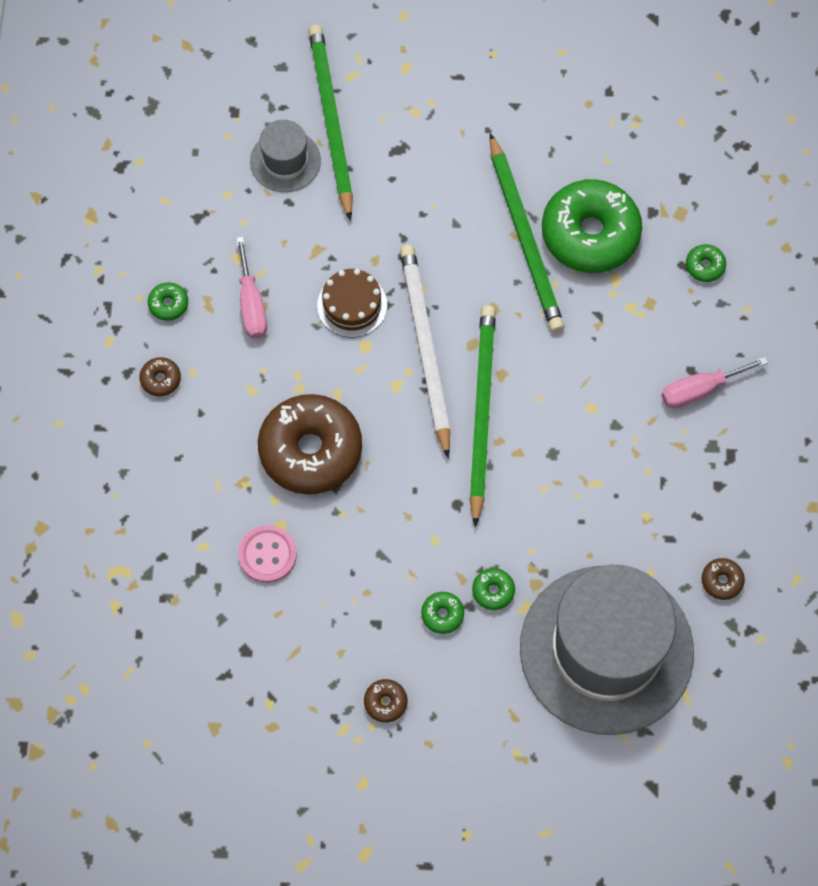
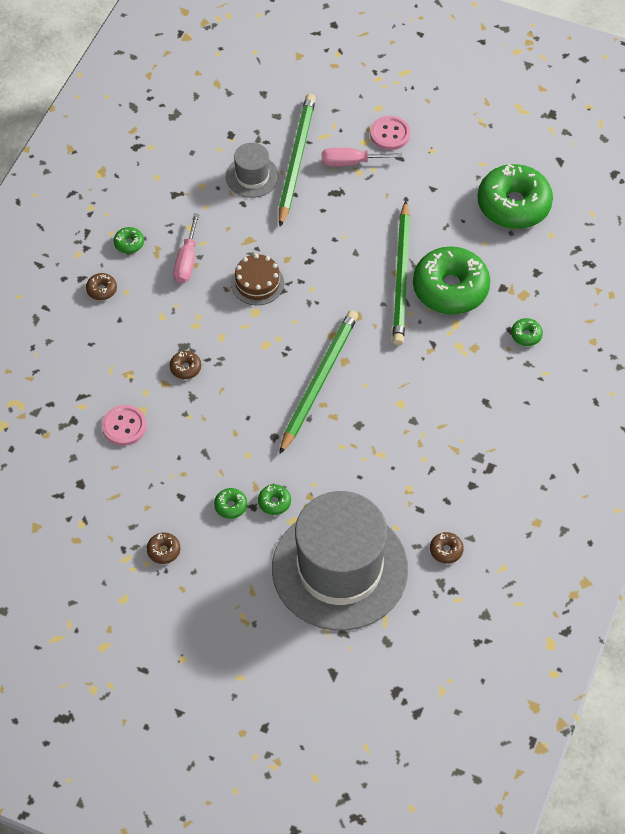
camera: 20 degrees right, 10 degrees down
brown donut [258,394,362,494] -> brown donut [170,351,201,379], size x0.40
white pencil [400,245,450,459] -> none
pink screwdriver [661,357,768,408] -> pink screwdriver moved to [322,148,403,167]
none -> pink button [370,116,410,150]
none -> green donut [478,164,553,229]

